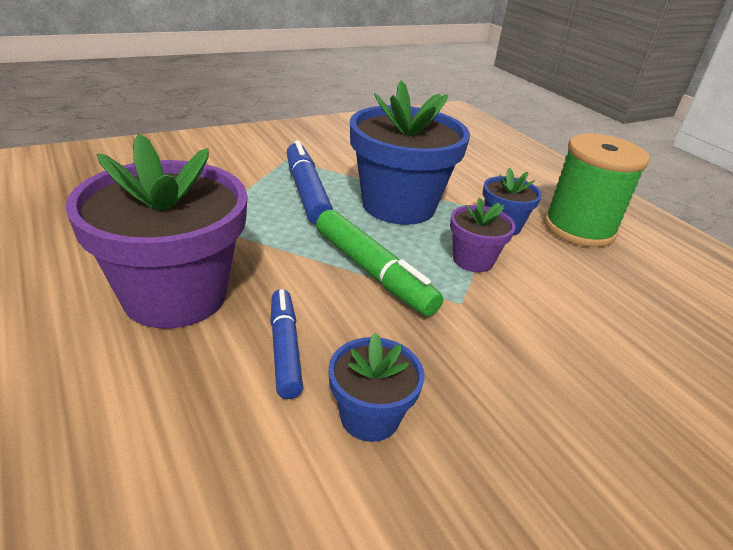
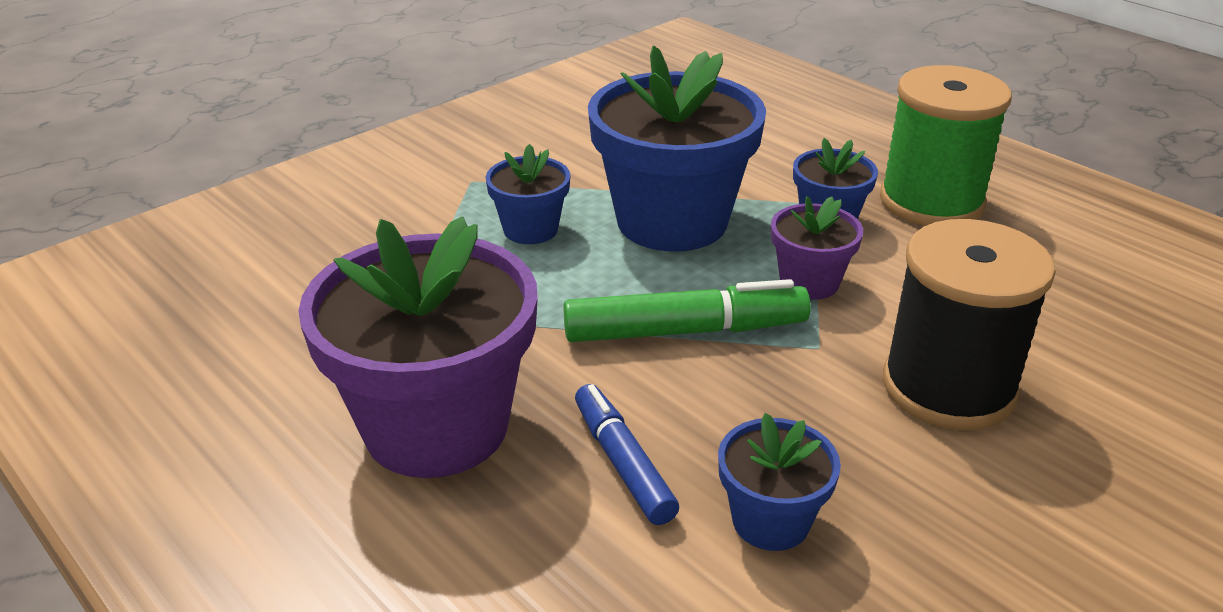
camera: 10 degrees left, 0 degrees up
blue marker [287,140,333,225] -> blue flower pot [486,144,570,244]
green marker [316,210,443,316] -> green marker turned 45 degrees counterclockwise [564,279,811,342]
none -> black spool [883,219,1056,430]

